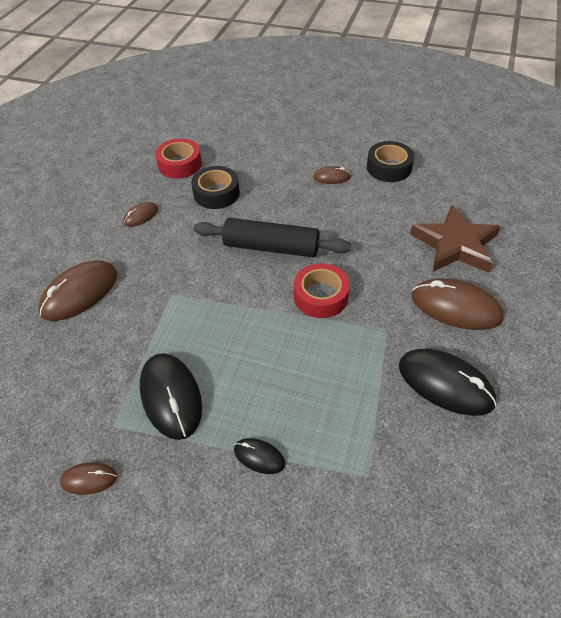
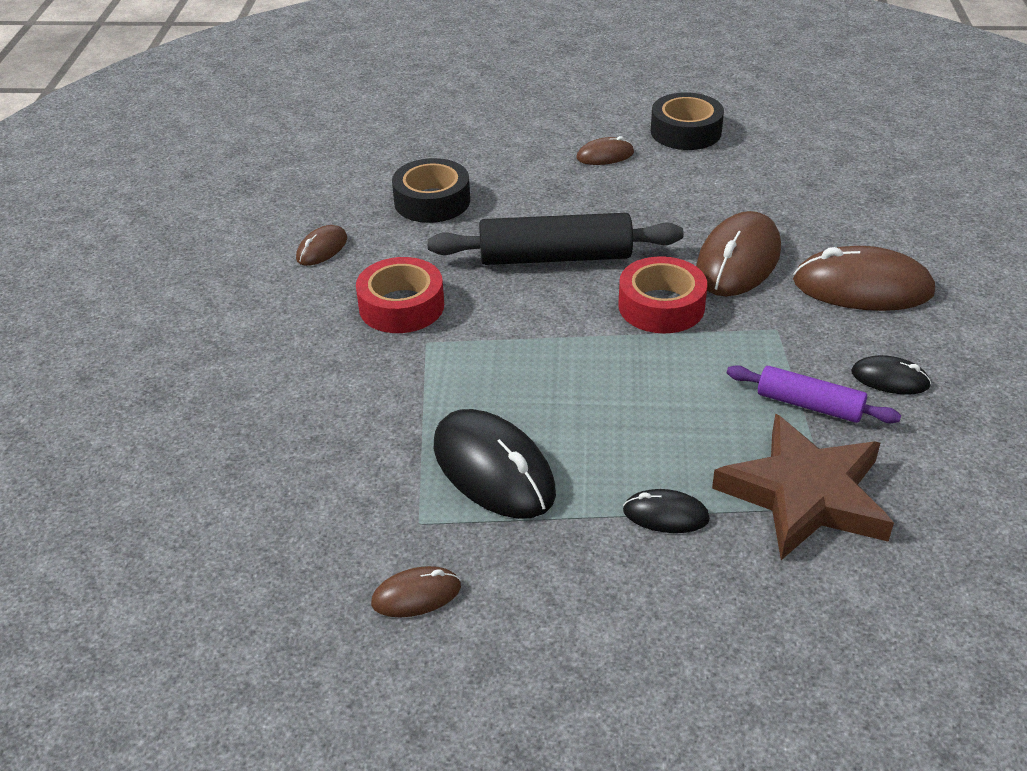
camera: 15 degrees left, 10 degrees down
brown mouse [38,260,117,321] -> brown mouse moved to [696,211,781,296]
red tape [155,138,202,179] -> red tape moved to [356,257,444,333]
black mouse [399,349,497,416] -> black mouse [851,355,931,395], size x0.51
brown star [410,205,500,273] -> brown star moved to [712,414,894,560]
none -> purple rolling pin [727,365,901,423]

